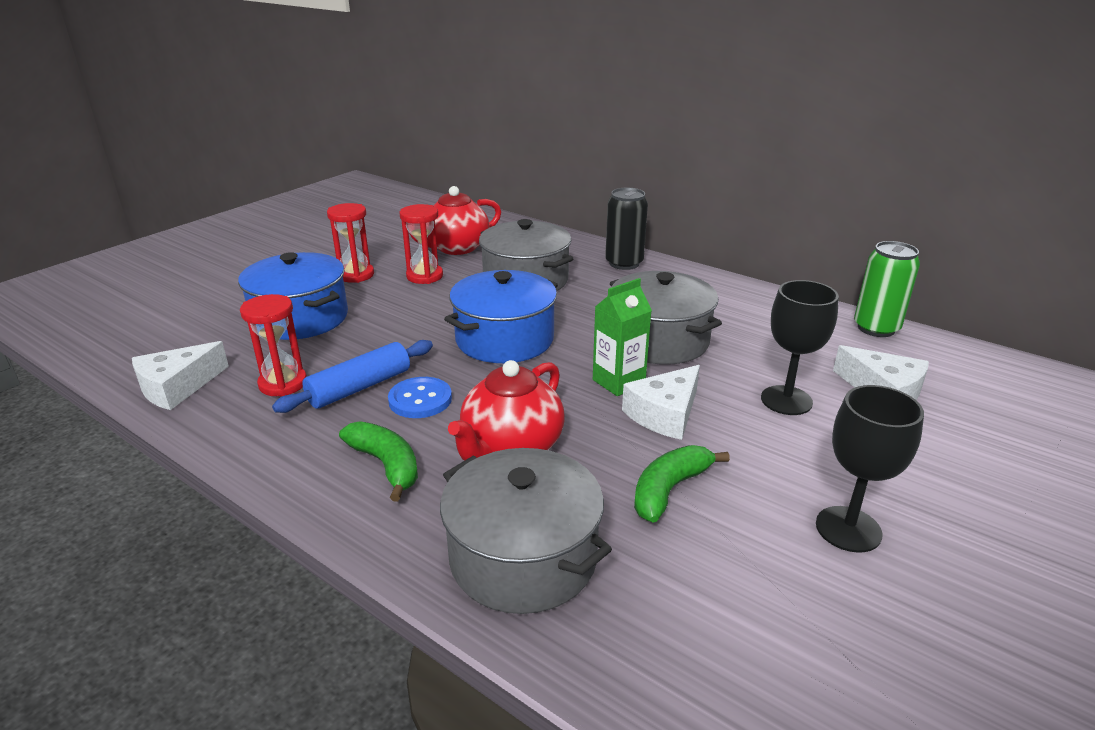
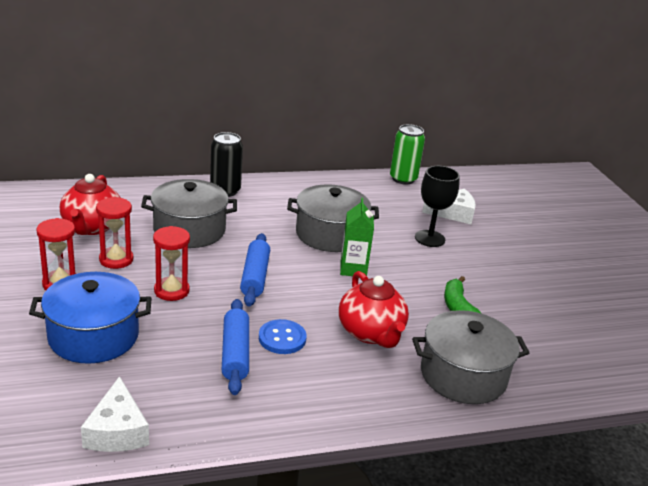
camera: 55 degrees left, 0 degrees up
red hourglass [240,294,307,397] -> red hourglass moved to [153,226,190,301]
green banana [339,421,418,502] -> none
blue pot [444,270,558,363] -> blue rolling pin [240,233,270,307]
white cheese [622,365,700,440] -> none
black goblet [816,385,924,553] -> none

